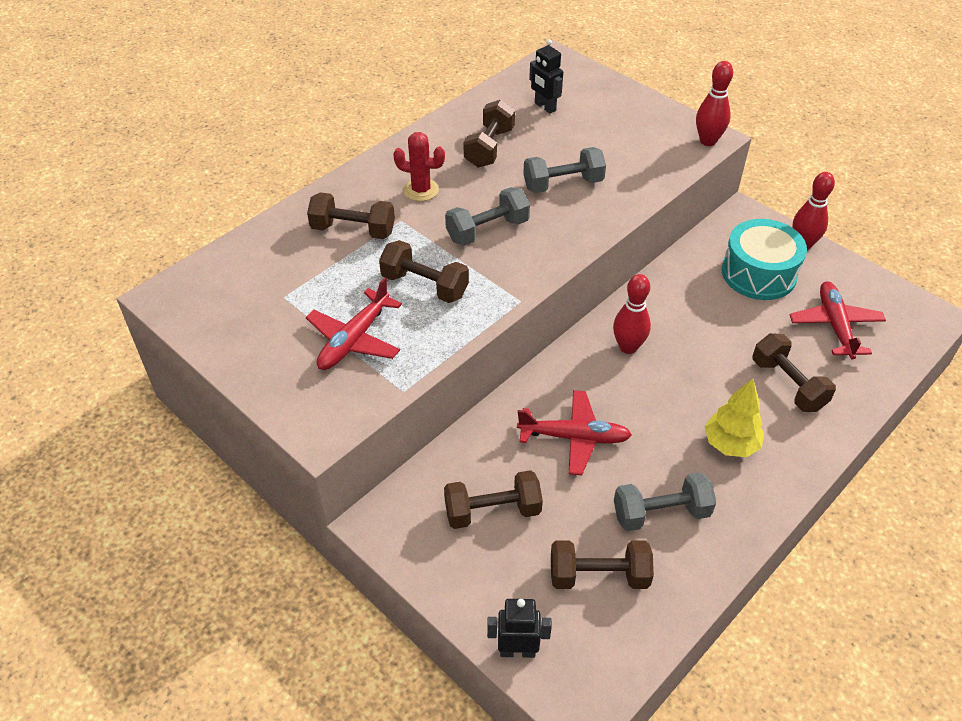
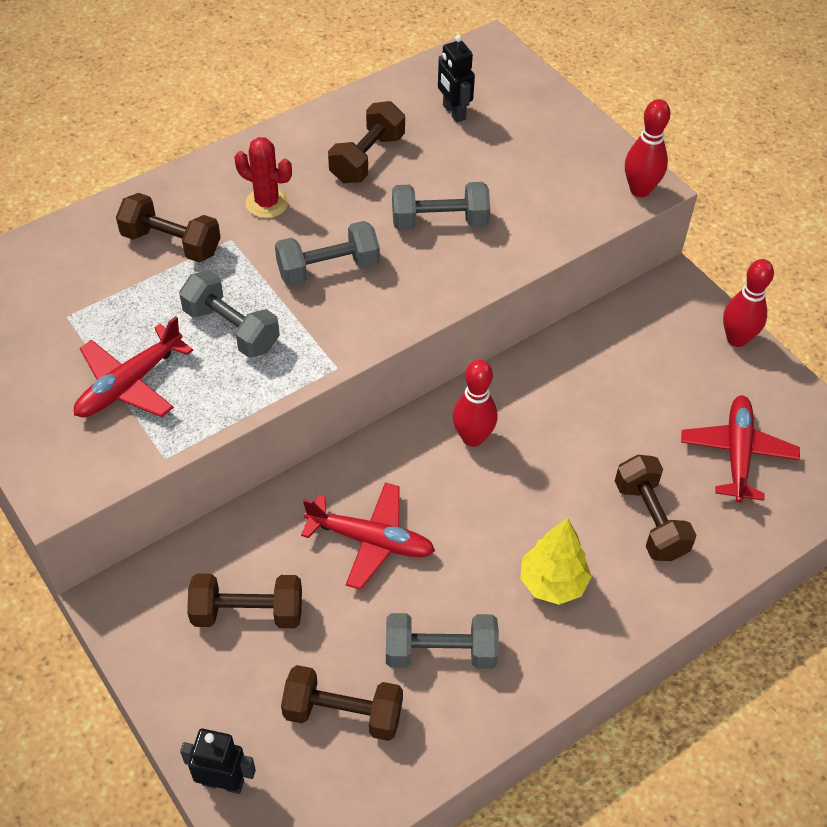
camera: 10 degrees right, 5 degrees up
brown dumbbell [379,240,469,303] -> grey dumbbell [179,270,280,358]
turquoise drum [722,219,807,300] -> none

